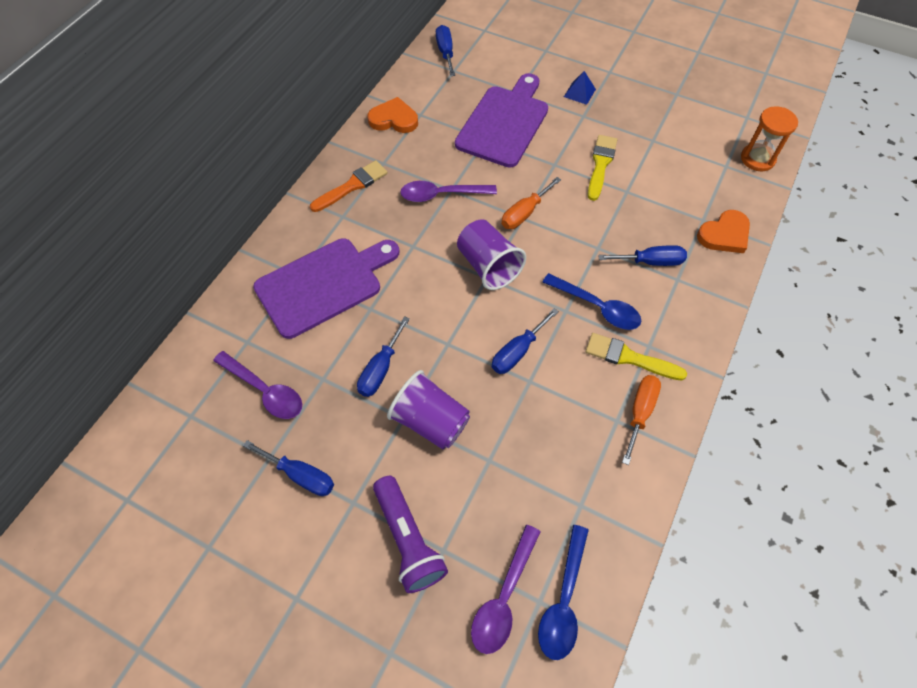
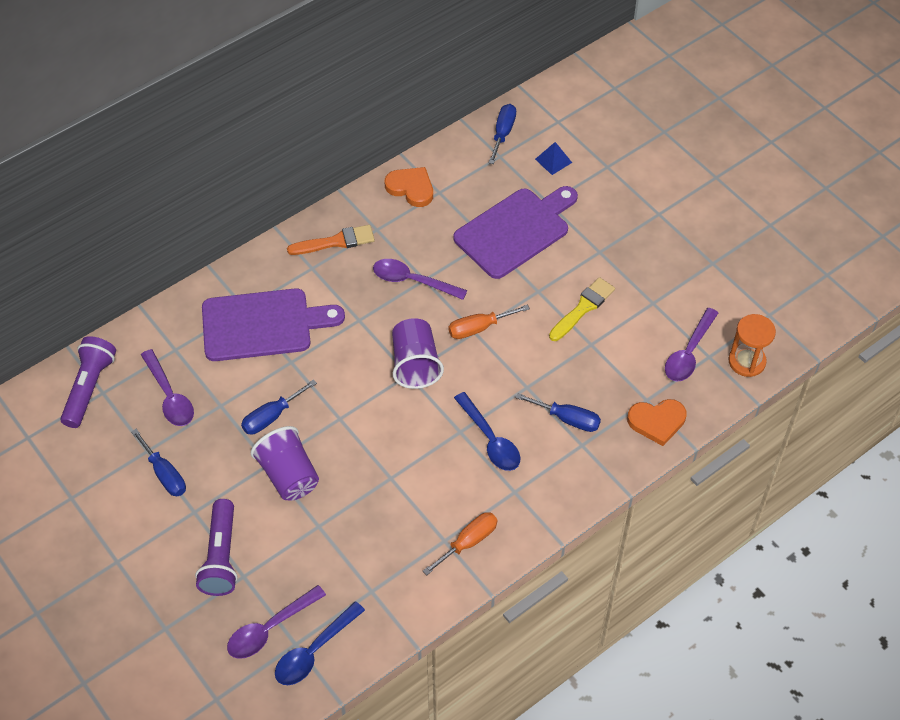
camera: 25 degrees right, 5 degrees down
blue screwdriver [492,308,559,374] -> none
blue pyramid [564,71,596,105] -> blue pyramid moved to [535,142,572,175]
yellow brush [586,333,687,381] -> none
none -> purple flashlight [60,336,116,428]
none -> purple spoon [665,308,718,382]

